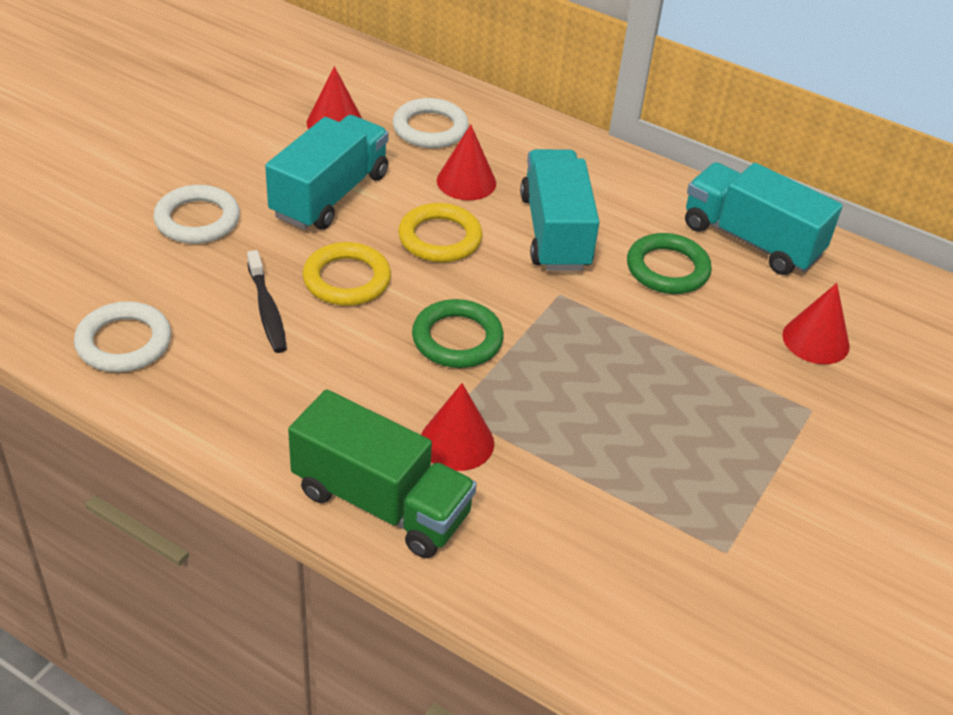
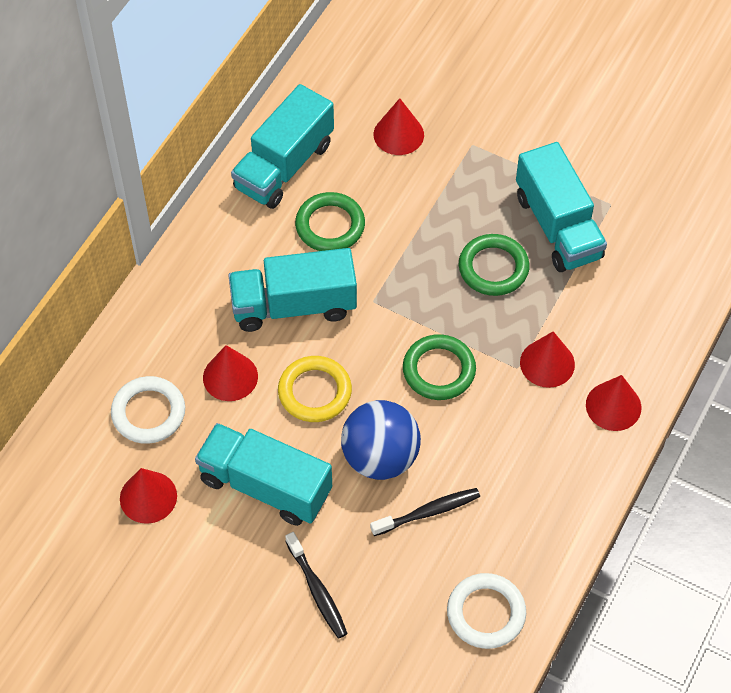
camera: 90 degrees left, 15 degrees up
white ring [153,185,240,244] -> black toothbrush [285,532,348,638]
green truck [288,389,477,558] -> red cone [586,375,642,431]
yellow ring [303,242,391,306] -> blue ball [341,400,421,480]
none -> green ring [459,234,530,296]
none -> turquoise truck [516,142,607,272]

